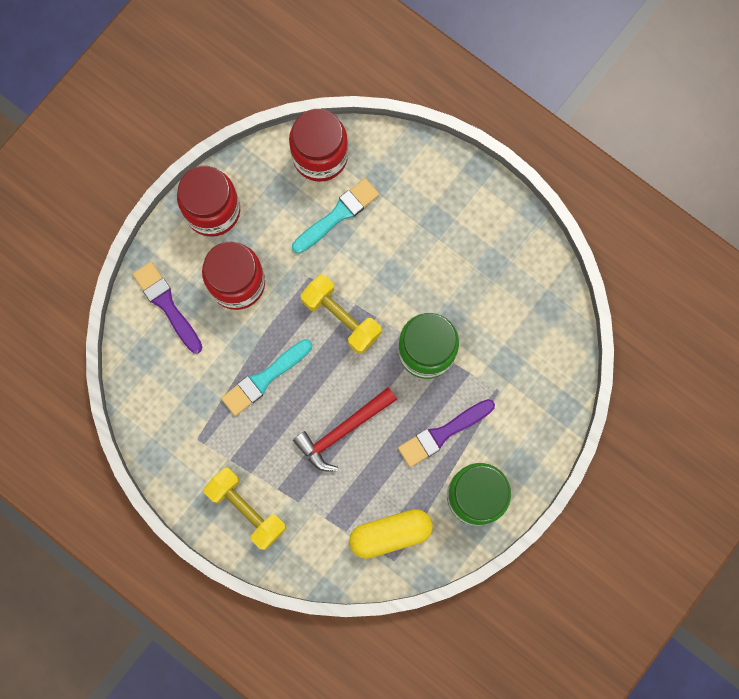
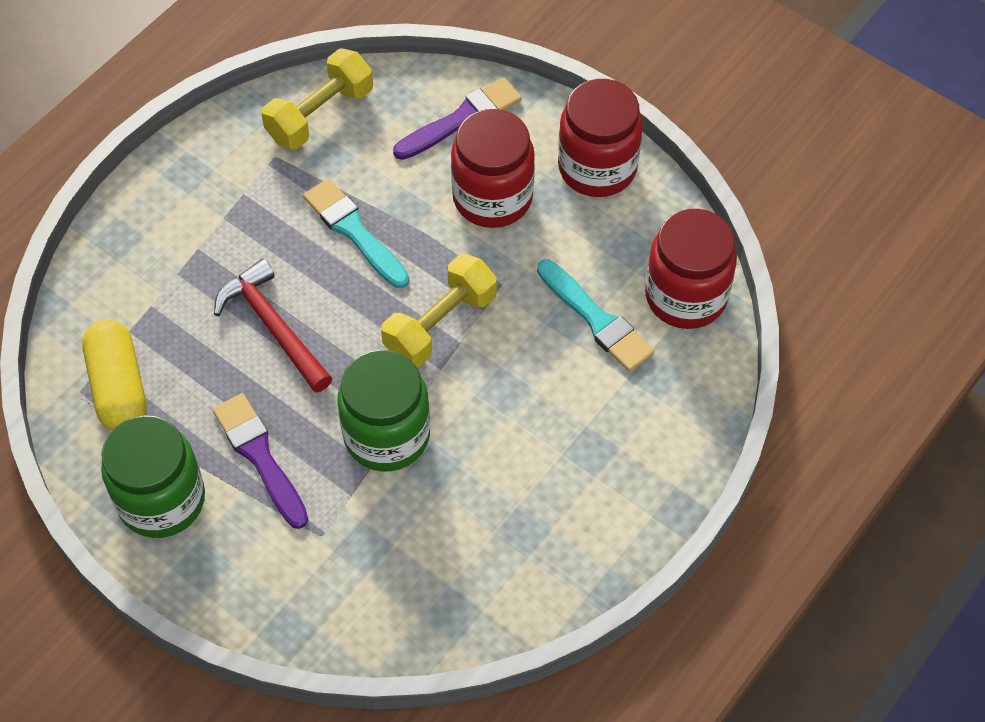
camera: 90 degrees right, 20 degrees down
yellow dumbbell [203,468,286,550] -> yellow dumbbell moved to [261,48,373,150]

